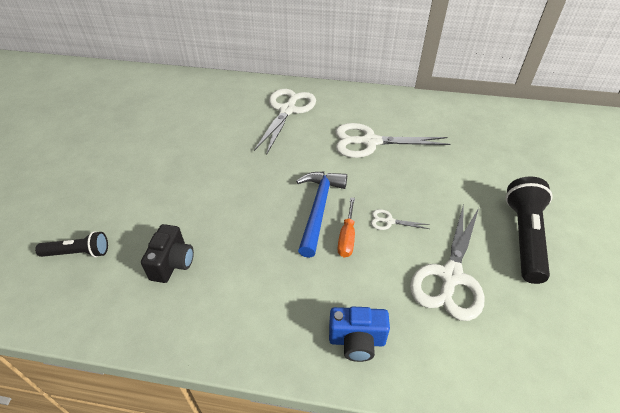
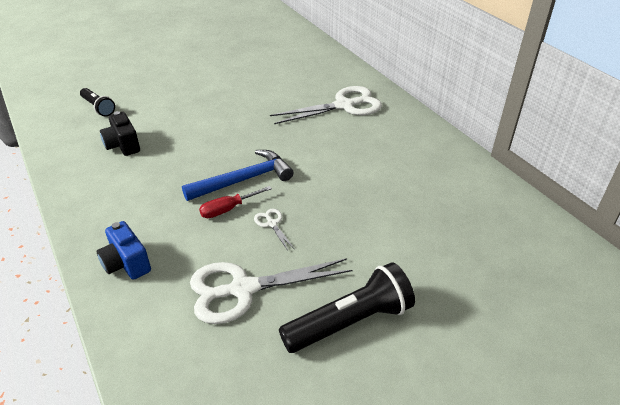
camera: 50 degrees right, 5 degrees down
black camera [141,224,194,283] -> black camera turned 90 degrees clockwise [100,111,140,156]
white scissors [335,123,450,158] -> none
orange screwdriver [338,197,355,257] -> red screwdriver [199,186,272,218]

